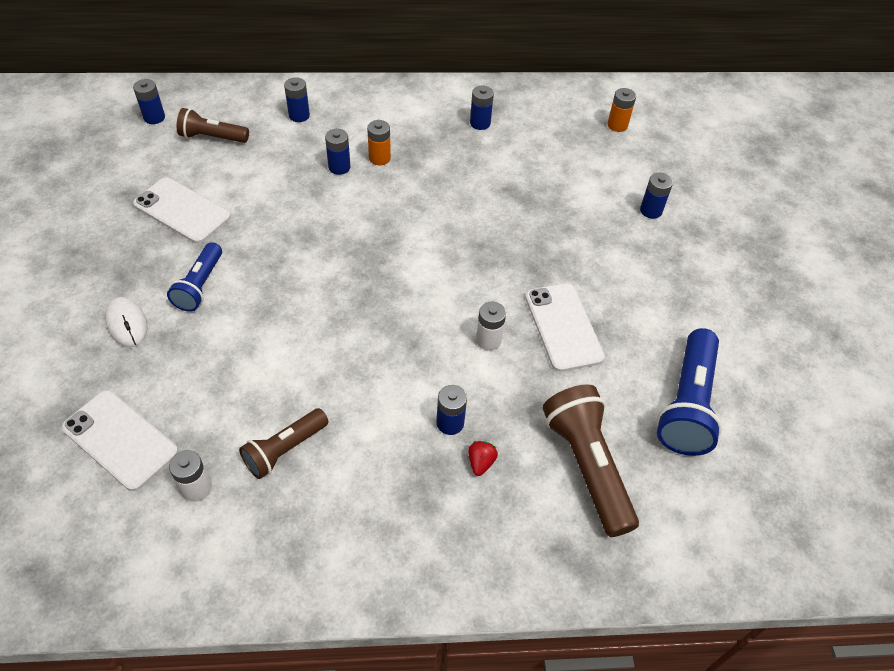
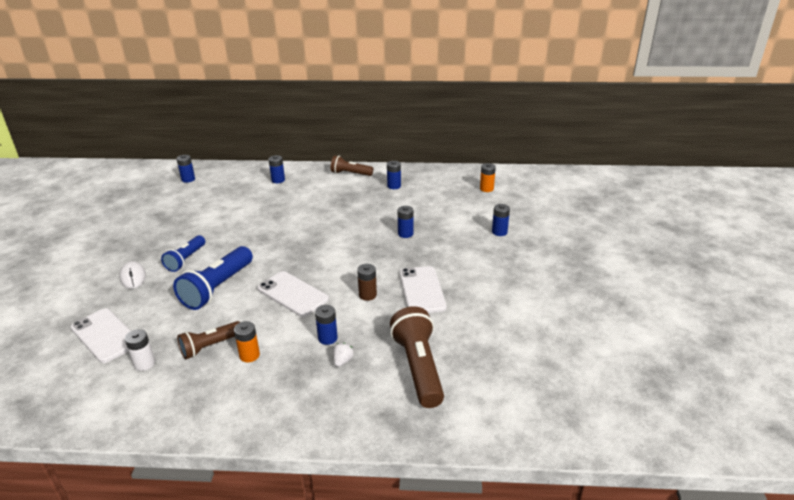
camera: 10 degrees right, 20 degrees down
white phone [133,177,231,244] -> white phone moved to [257,271,329,317]
brown flashlight [177,108,249,143] -> brown flashlight moved to [331,155,373,176]
blue battery [325,129,350,175] -> blue battery moved to [398,206,414,238]
orange battery [367,120,391,166] -> orange battery moved to [234,321,260,363]
red strawberry [468,441,498,476] -> white strawberry [333,343,354,367]
white battery [476,301,506,351] -> brown battery [357,264,377,301]
blue flashlight [657,328,722,456] -> blue flashlight moved to [173,246,253,310]

